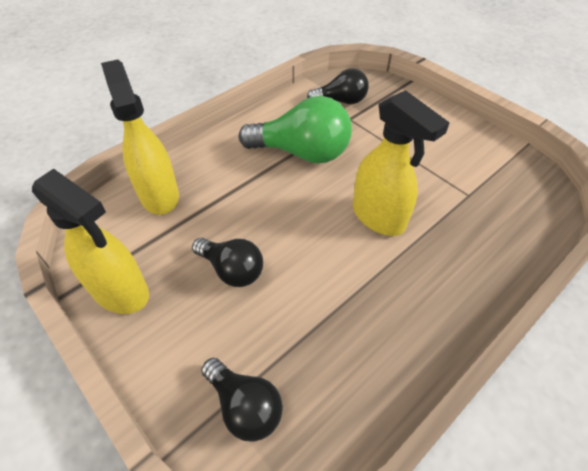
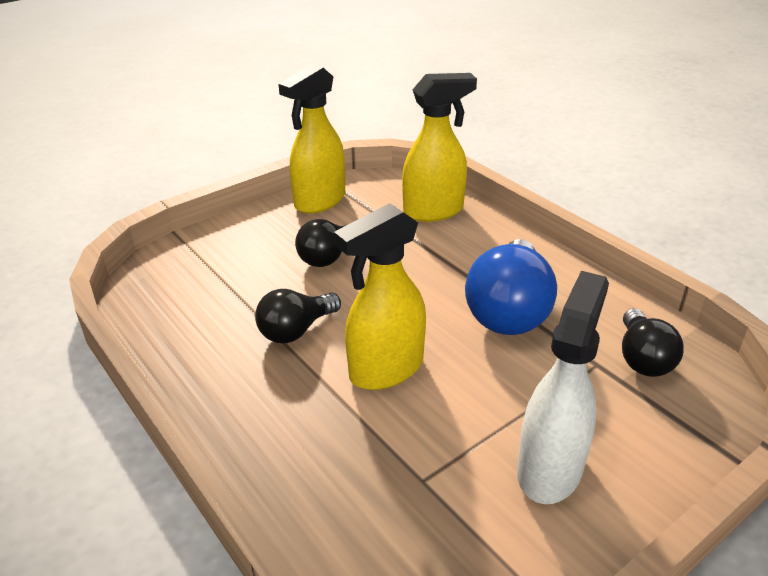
camera: 95 degrees right, 15 degrees down
black light bulb [201,358,283,442] -> black light bulb moved to [255,289,341,343]
green light bulb [239,96,352,163] -> blue light bulb [465,239,557,335]
none -> white spray bottle [517,271,609,504]

